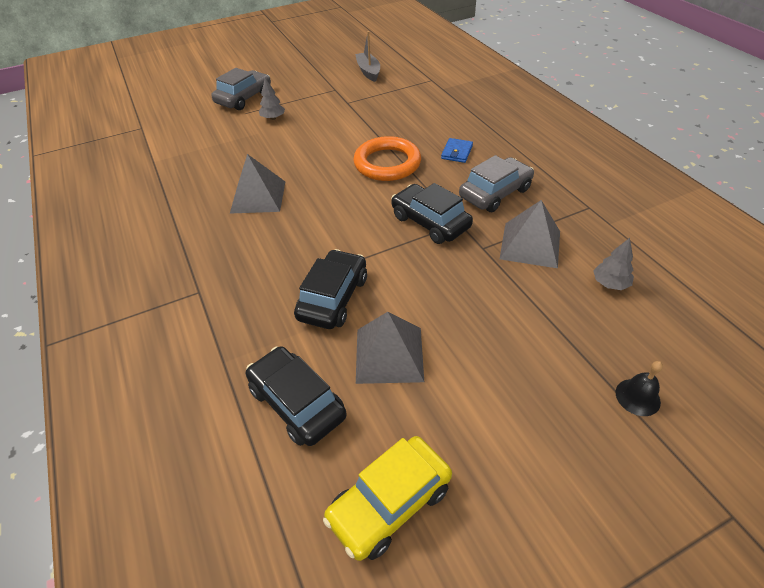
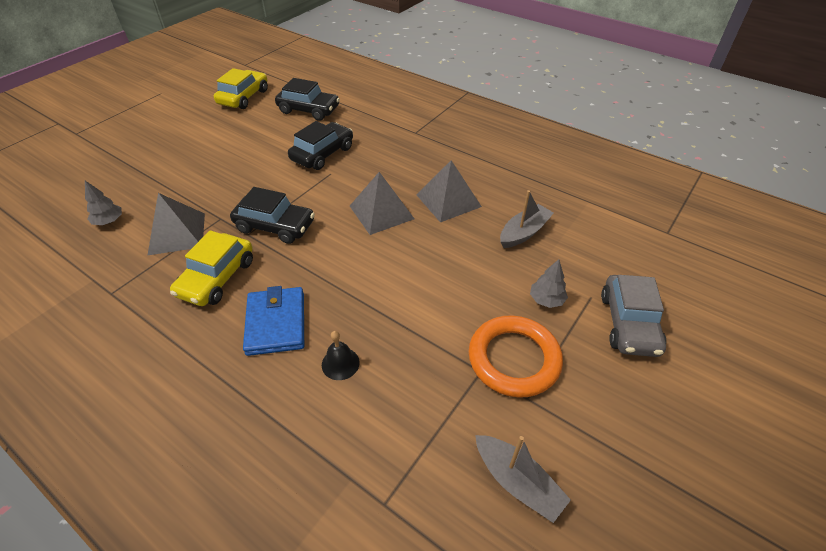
camera: 150 degrees right, 0 degrees up
black car [294,249,367,329] -> black car turned 135 degrees counterclockwise [288,121,353,170]
orange ring [353,136,421,181] -> orange ring moved to [469,315,563,398]
grey pyramid [356,312,424,384] -> grey pyramid moved to [350,172,414,235]
blue wallet [441,138,473,163] -> blue wallet [243,286,304,356], size x1.70
grey car [459,155,534,212] -> yellow car [170,230,253,306]
black bell [616,361,663,416] -> black bell moved to [322,331,360,380]
none -> grey boat [500,190,554,248]

